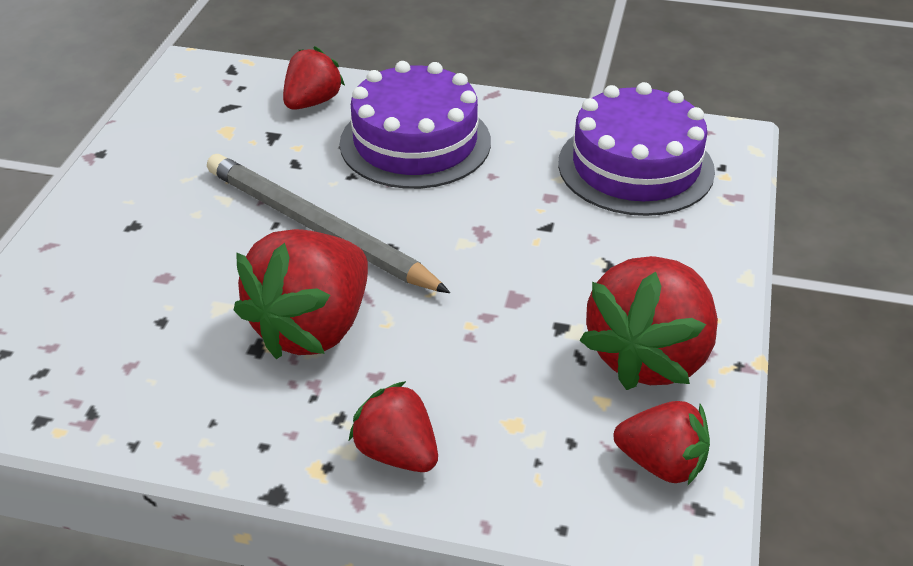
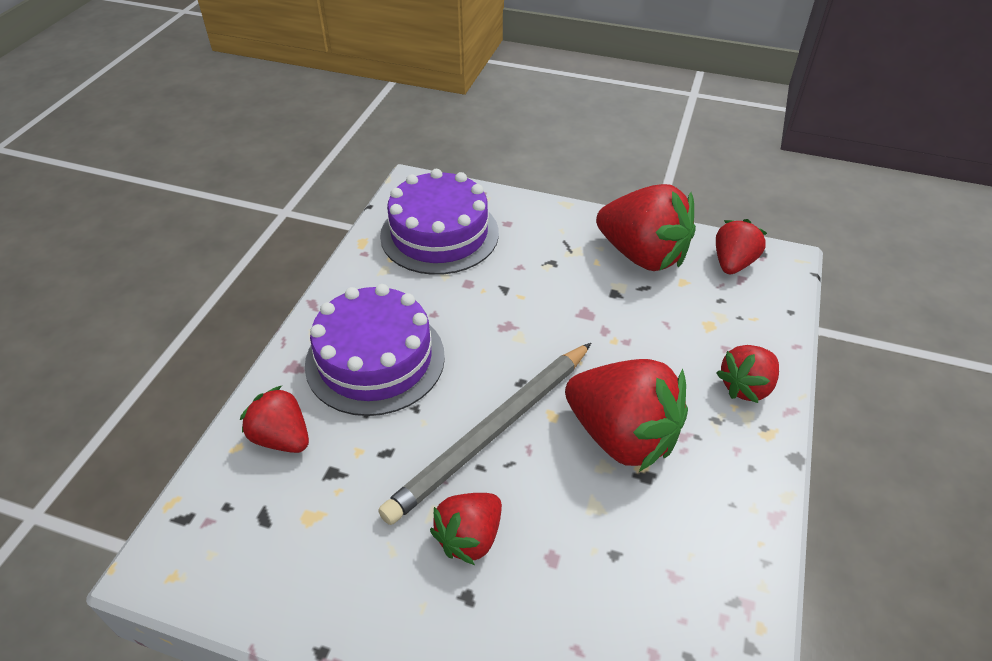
camera: 85 degrees left, 5 degrees up
none -> red strawberry [430,493,502,565]

